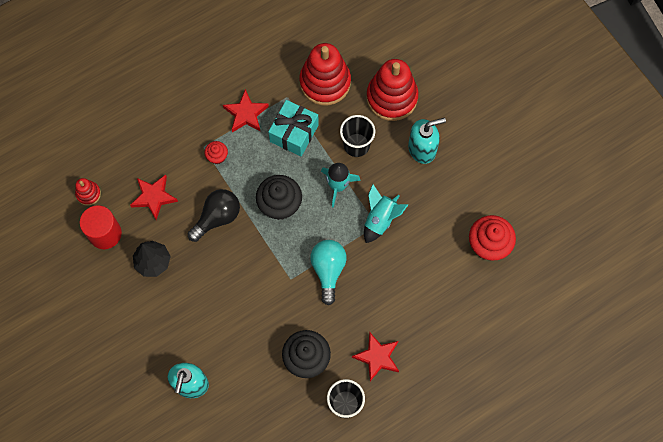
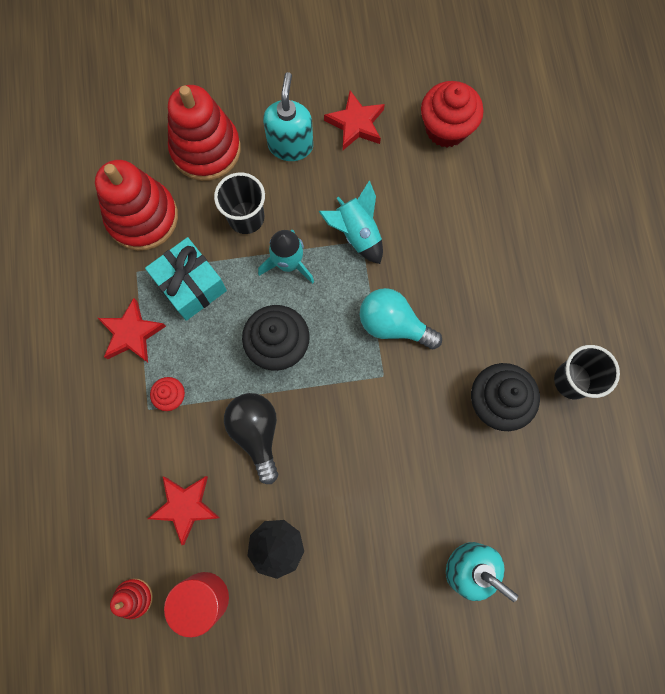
camera: 65 degrees left, 5 degrees up
red star [352,332,399,381] -> red star moved to [324,90,385,150]

